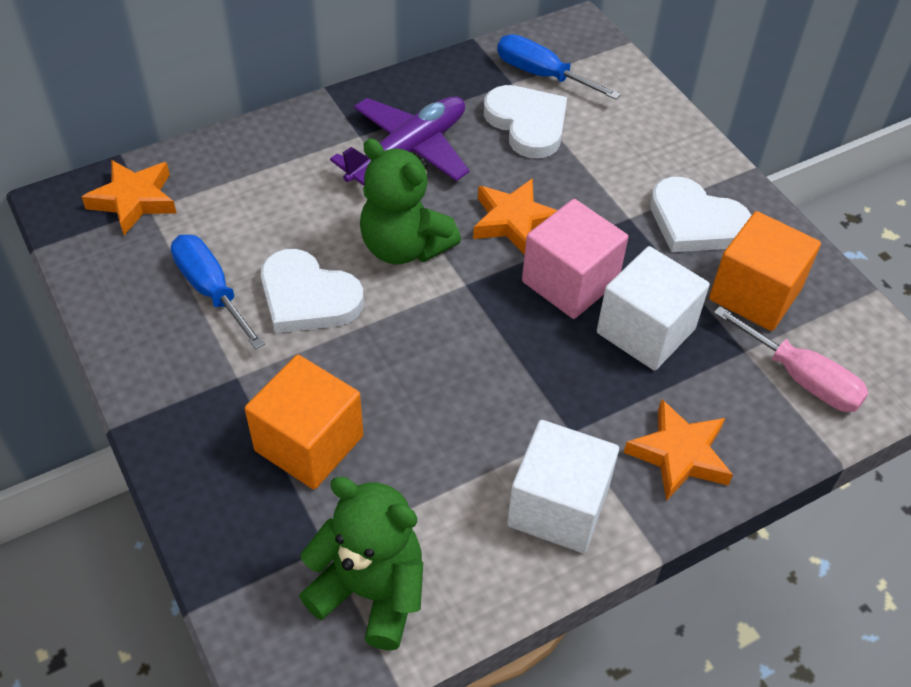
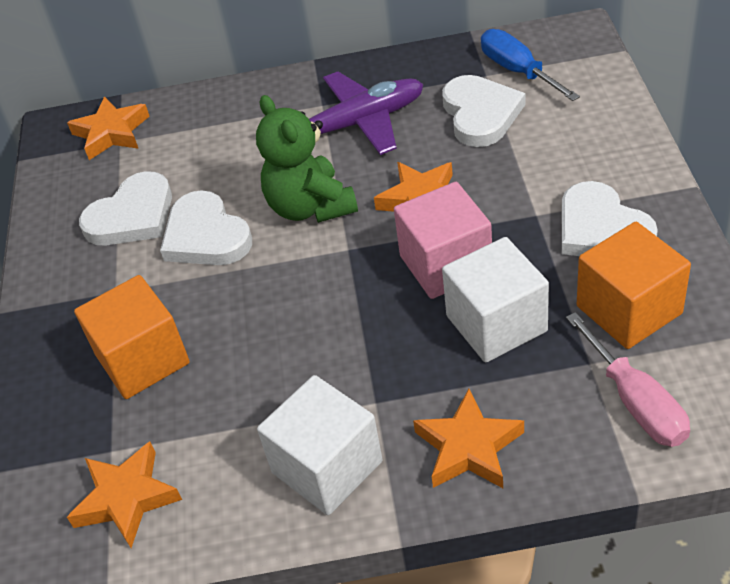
camera: 30 degrees right, 5 degrees down
blue screwdriver [171,235,265,349] -> white heart [79,171,172,246]
green teddy bear [299,476,423,650] -> orange star [67,441,182,548]

